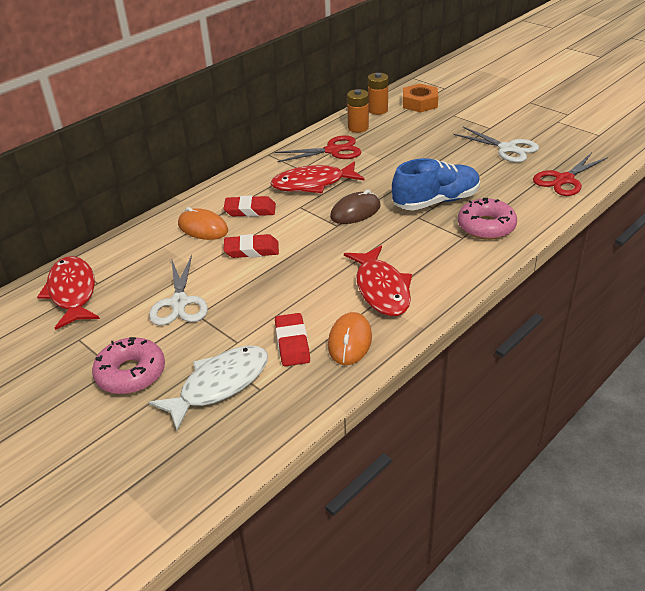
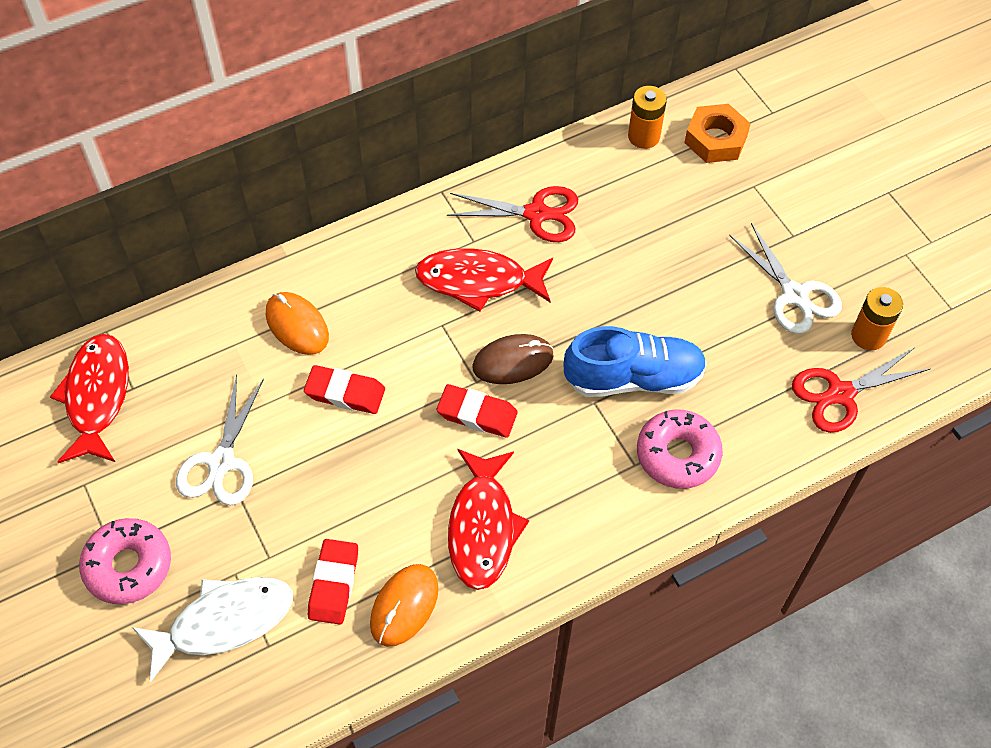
camera: 15 degrees right, 20 degrees up
red eraser [223,196,276,217] -> red eraser moved to [437,384,518,438]
orange battery [347,89,369,133] -> orange battery moved to [851,287,903,350]

